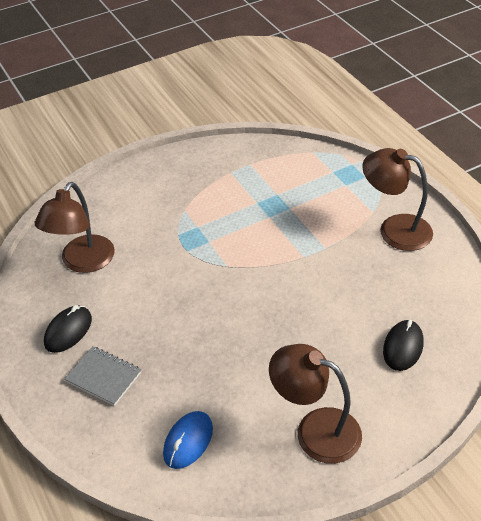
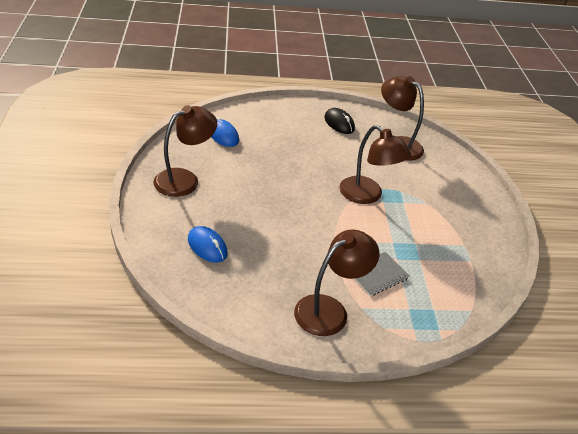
camera: 110 degrees right, 5 degrees down
grey notebook [65,346,141,406] -> grey notebook moved to [354,252,409,296]
black mouse [383,320,424,371] -> blue mouse [188,226,228,263]
none -> brown lamp [339,125,411,204]

